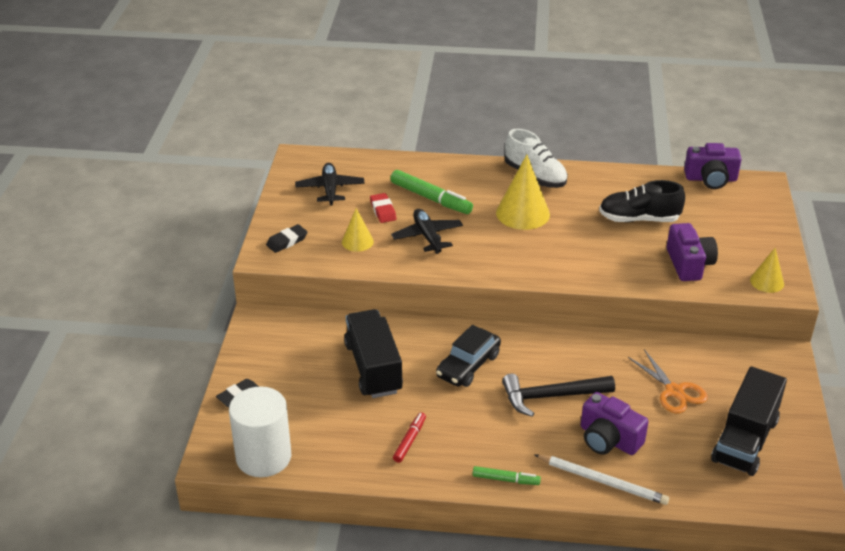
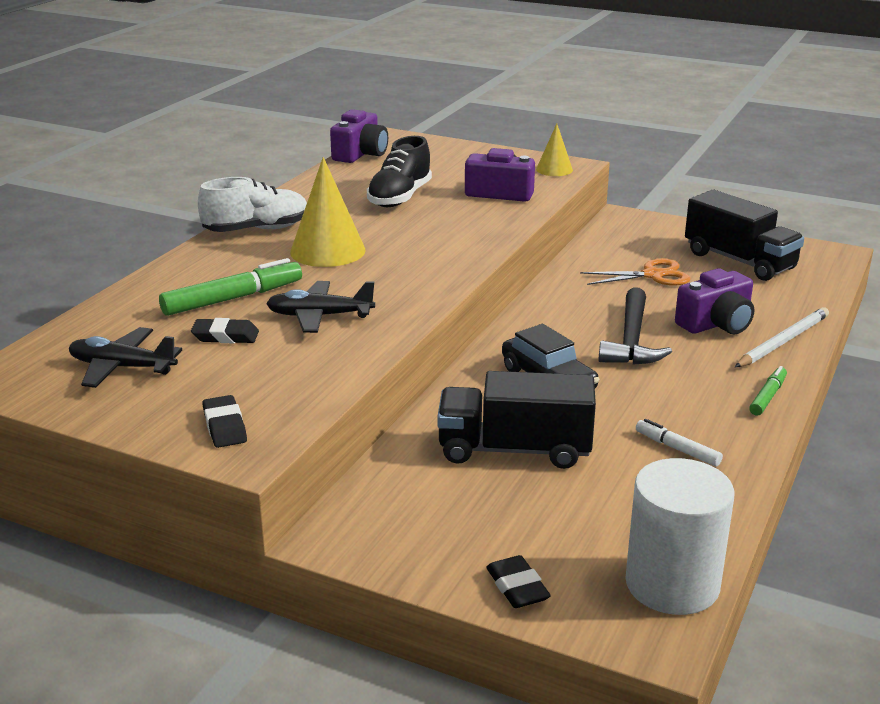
camera: 70 degrees left, 10 degrees down
yellow cone [342,208,374,252] -> none
red eraser [370,193,396,223] -> black eraser [191,318,259,343]
red marker [393,412,426,463] -> white marker [636,419,723,466]

